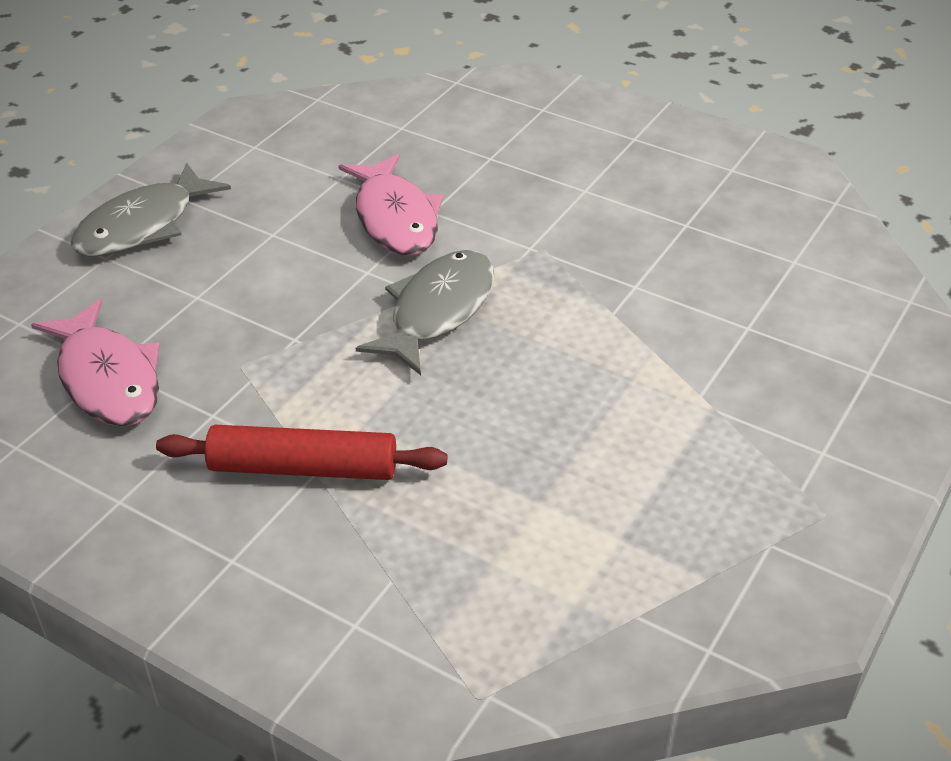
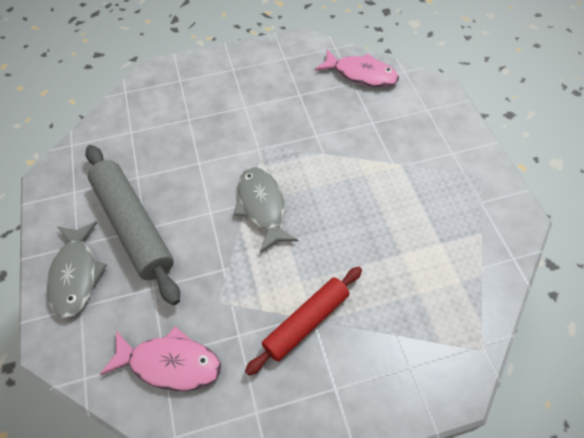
camera: 45 degrees left, 15 degrees up
pink fish [338,154,443,256] -> pink fish moved to [315,50,399,87]
none -> grey rolling pin [85,145,180,305]

